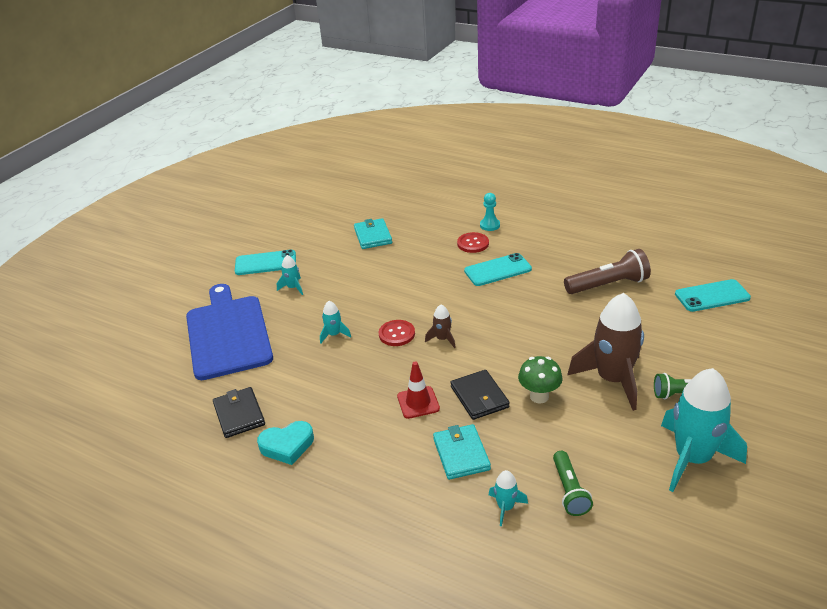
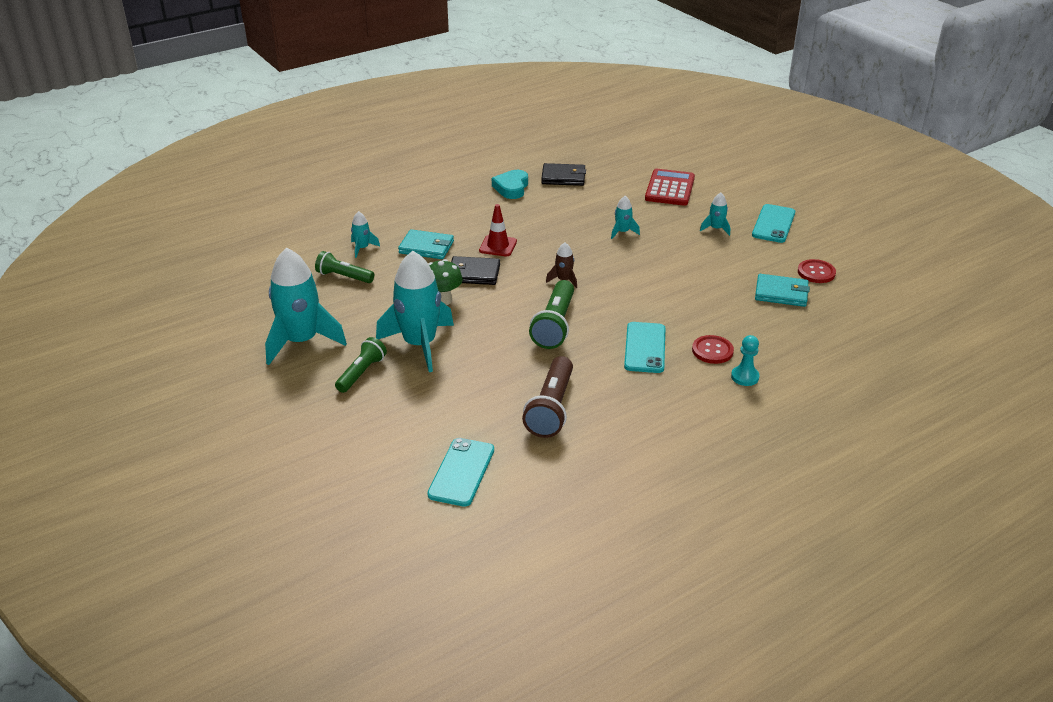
camera: 115 degrees right, 0 degrees up
blue cutting board [186,284,273,380] -> red calculator [645,169,695,206]
red button [379,320,415,346] -> red button moved to [798,259,836,283]
brown rocket [567,293,644,411] -> turquoise rocket [376,251,454,372]
none -> green flashlight [529,280,574,349]

